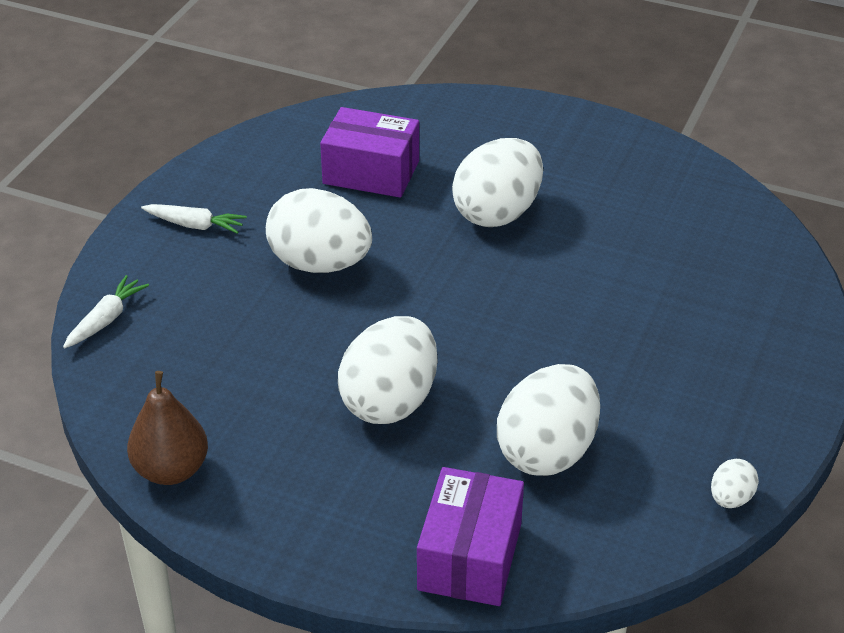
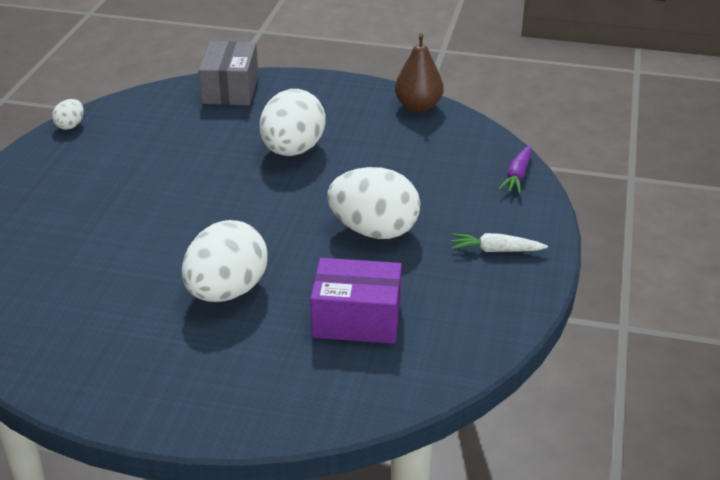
camera: 170 degrees right, 5 degrees down
white carrot [63,275,149,348] -> purple carrot [498,146,532,194]
purple box [417,467,524,606] -> grey box [198,41,258,105]
white egg [497,364,600,476] -> none

